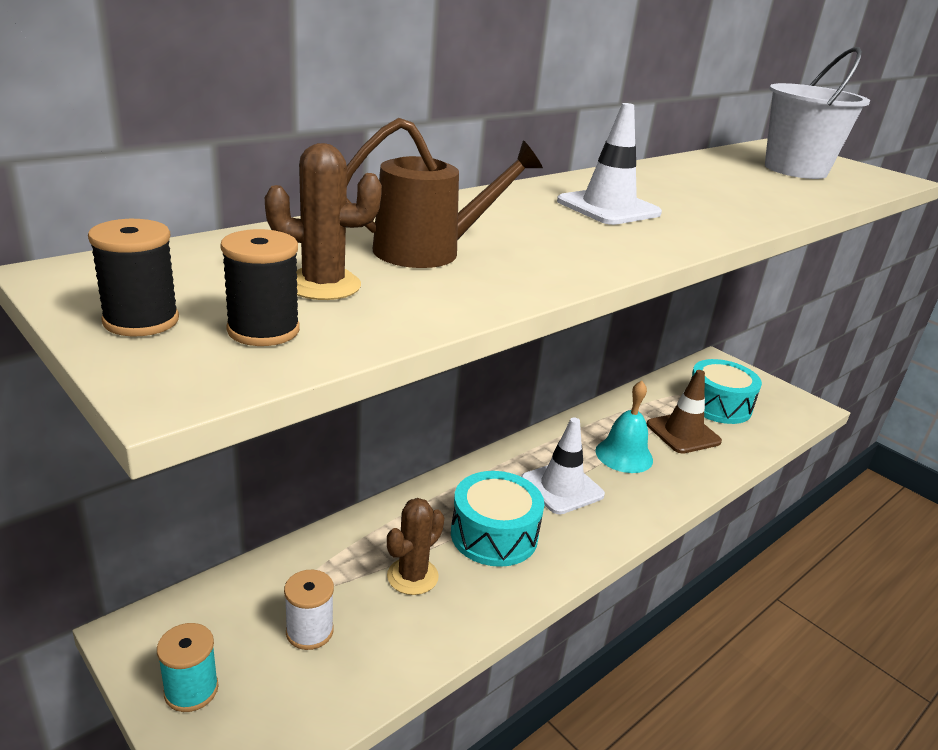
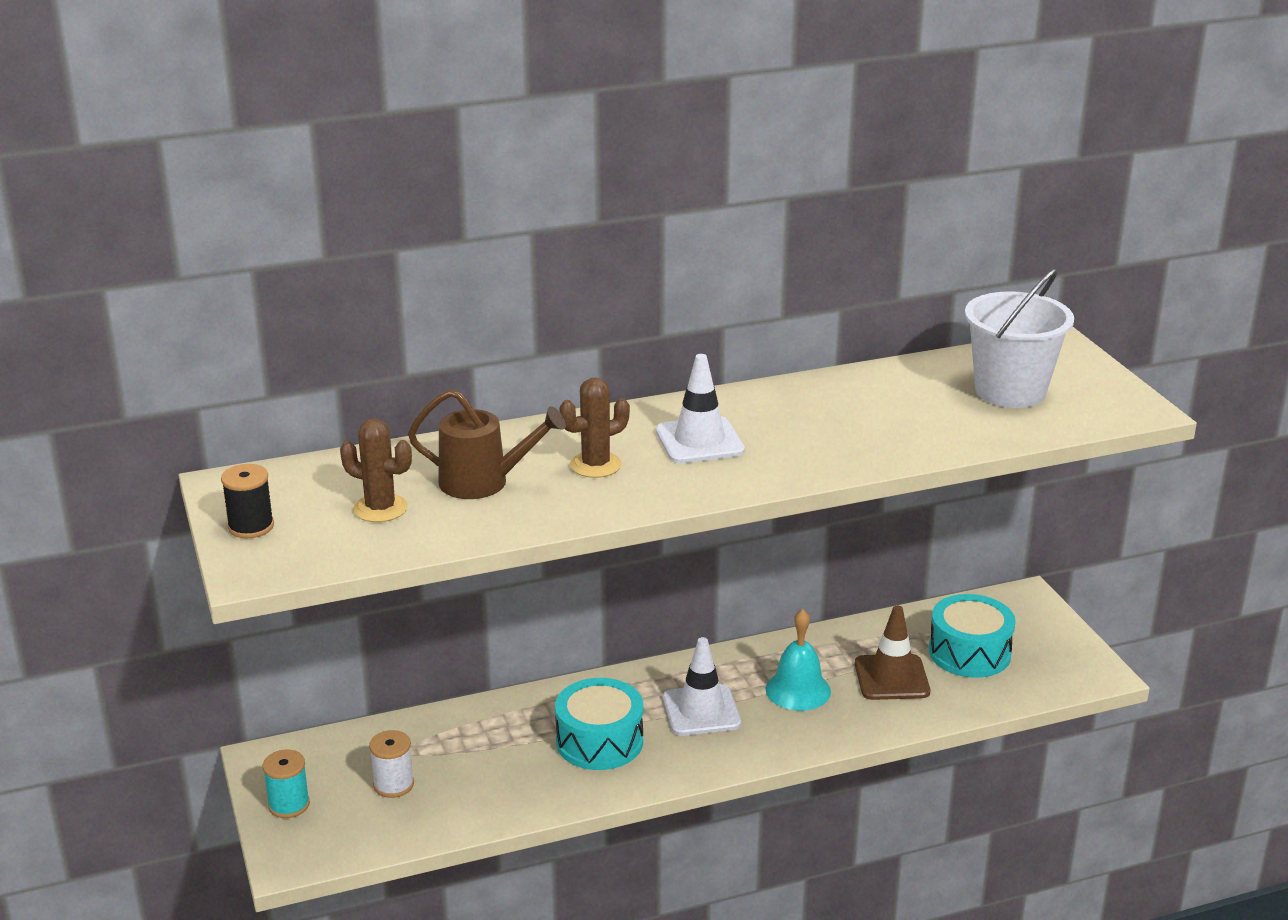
camera: 25 degrees right, 0 degrees up
black spool [220,229,300,346] -> none
brown cactus [387,498,444,595] -> brown cactus moved to [559,378,630,478]

